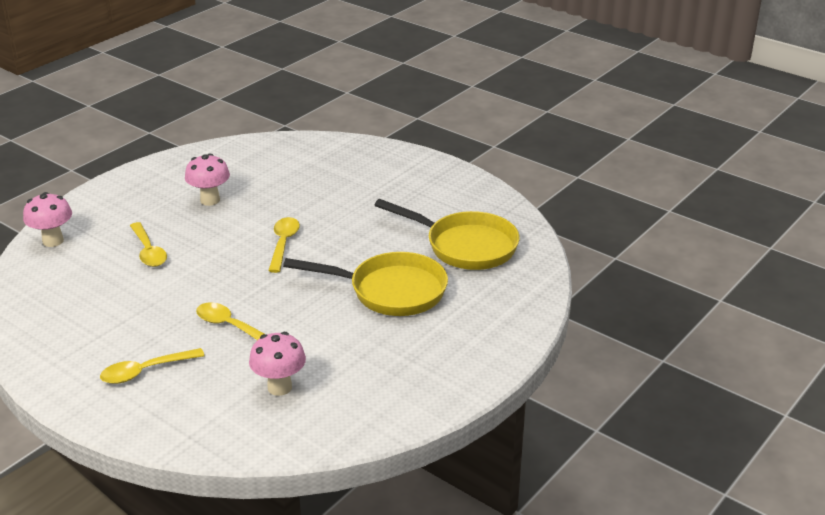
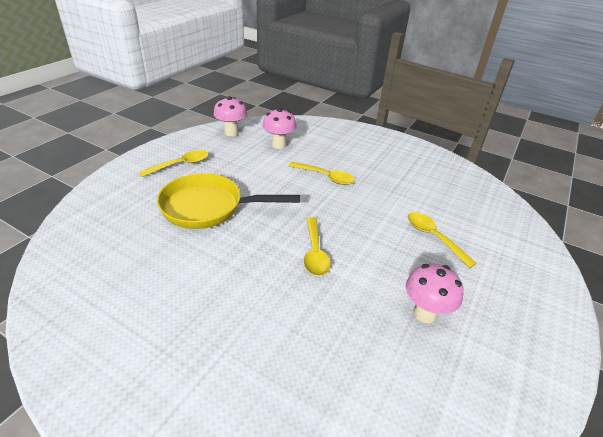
camera: 170 degrees right, 5 degrees up
pink mushroom [23,192,72,247] -> pink mushroom moved to [214,96,247,136]
yellow spoon [100,348,205,384] -> yellow spoon moved to [139,150,209,177]
yellow pan [375,199,520,270] -> none

